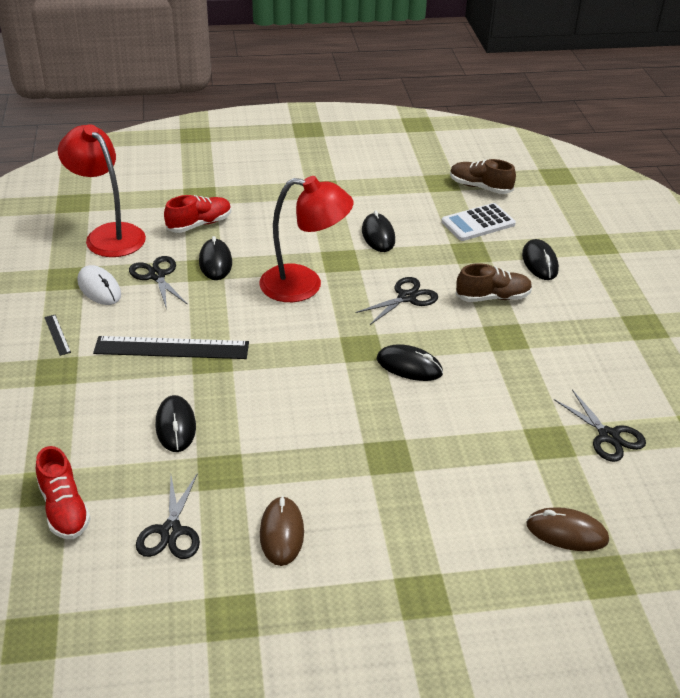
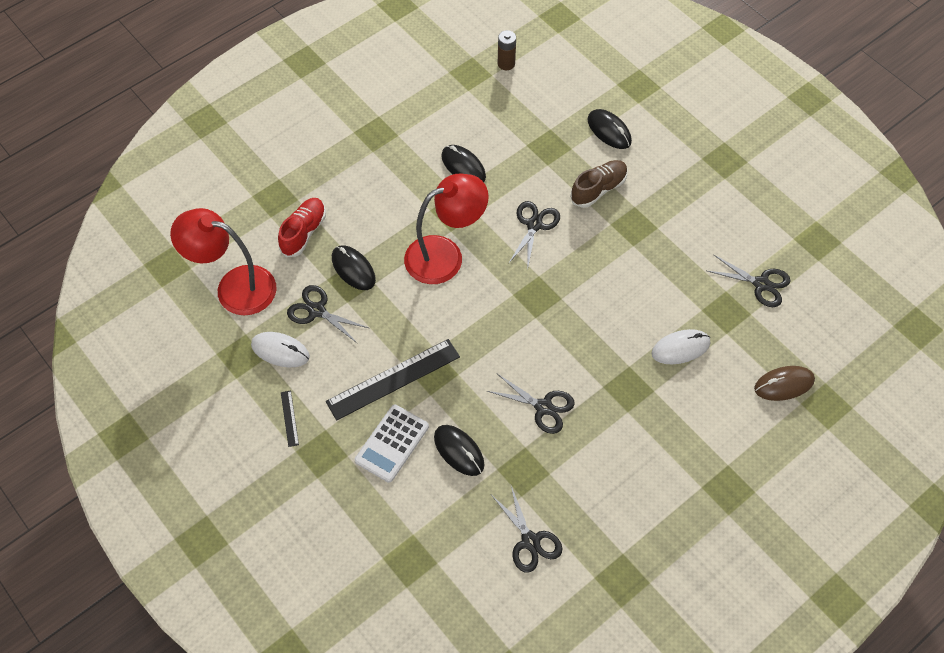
camera: 30 degrees left, 20 degrees up
red shoe [36,446,91,539] -> none
black ruler [44,315,71,356] -> black ruler turned 45 degrees clockwise [281,391,299,447]
brown mouse [260,496,304,566] -> none
black mouse [377,344,443,381] -> none
white calculator [441,203,516,241] -> white calculator moved to [354,404,429,483]
brown shoe [450,159,516,194] -> brown battery [498,30,516,70]
none -> black scissors [487,374,575,434]
none -> white mouse [651,329,710,364]

